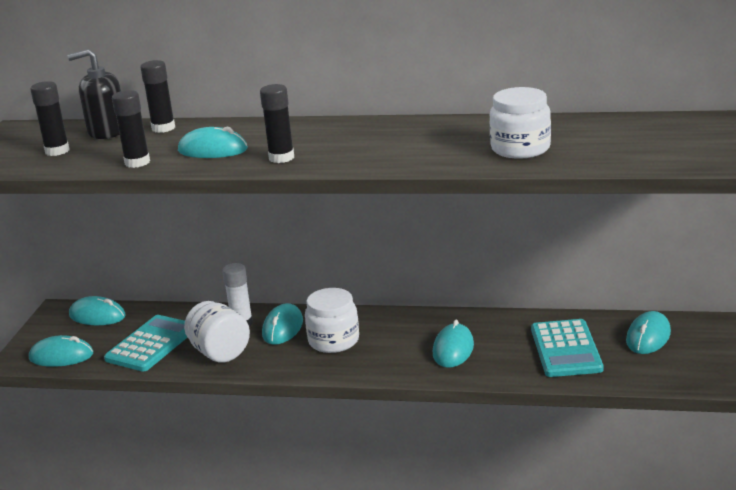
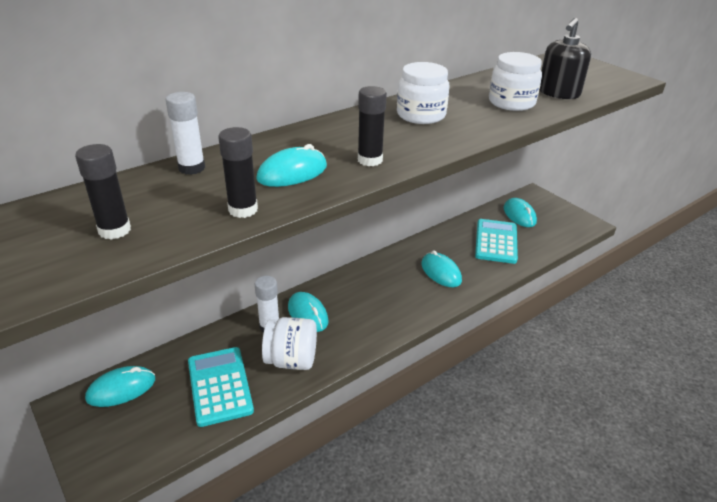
camera: 50 degrees left, 10 degrees up
turquoise mouse [29,335,93,367] -> none
black soap dispenser [68,49,121,139] -> black soap dispenser moved to [539,18,591,99]
black glue stick [140,60,175,133] -> white glue stick [166,92,205,175]
white jar [305,288,359,353] -> white jar moved to [397,62,449,124]
turquoise calculator [531,319,603,377] -> turquoise calculator turned 120 degrees counterclockwise [475,219,518,264]

